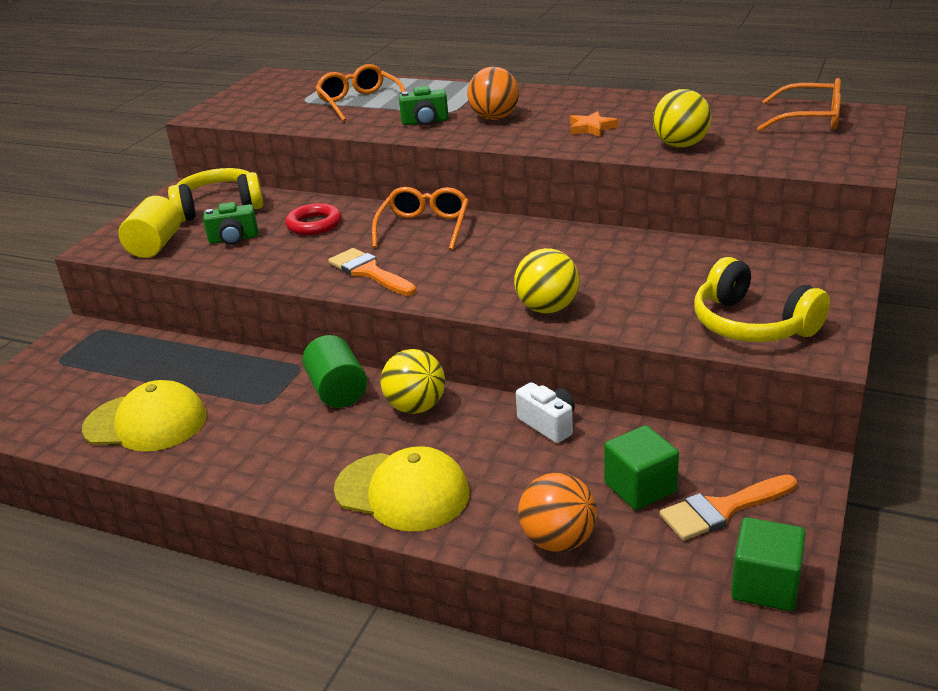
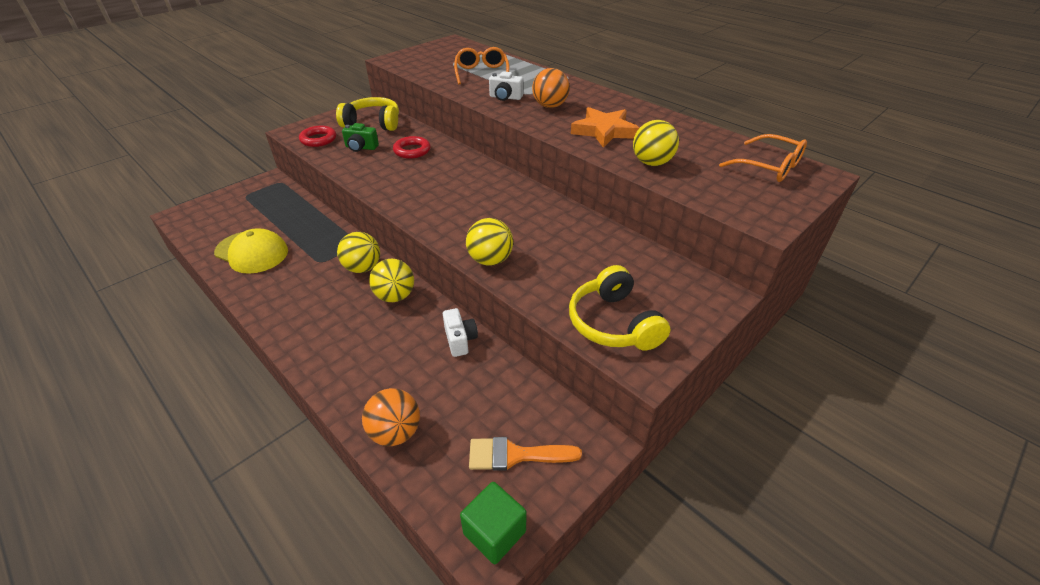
camera: 20 degrees right, 10 degrees up
yellow cylinder [118,196,181,258] -> red ring [299,126,336,147]
green cylinder [302,335,367,408] -> yellow ball [337,232,380,273]
orange brush [328,248,416,296] -> none
yellow cap [334,446,469,531] -> none
orange glasses [372,187,469,250] -> none
green camera [399,86,448,126] -> white camera [489,71,523,101]
orange star [570,111,618,137] -> orange star [571,107,639,148], size x1.81
green cube [604,425,679,510] -> none

